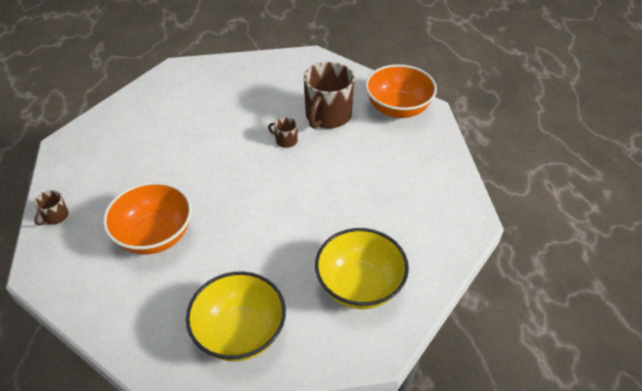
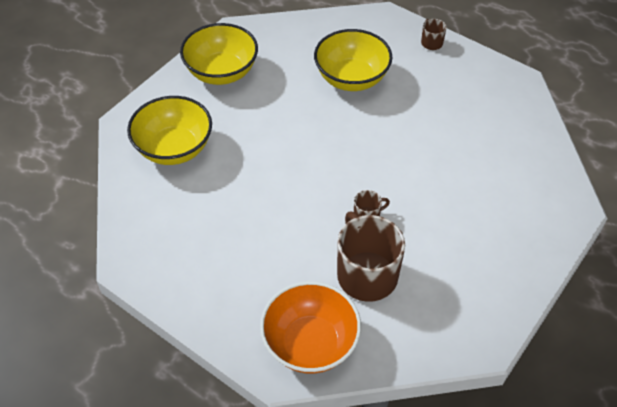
camera: 135 degrees right, 5 degrees up
orange bowl [103,182,192,254] -> yellow bowl [314,29,392,91]

